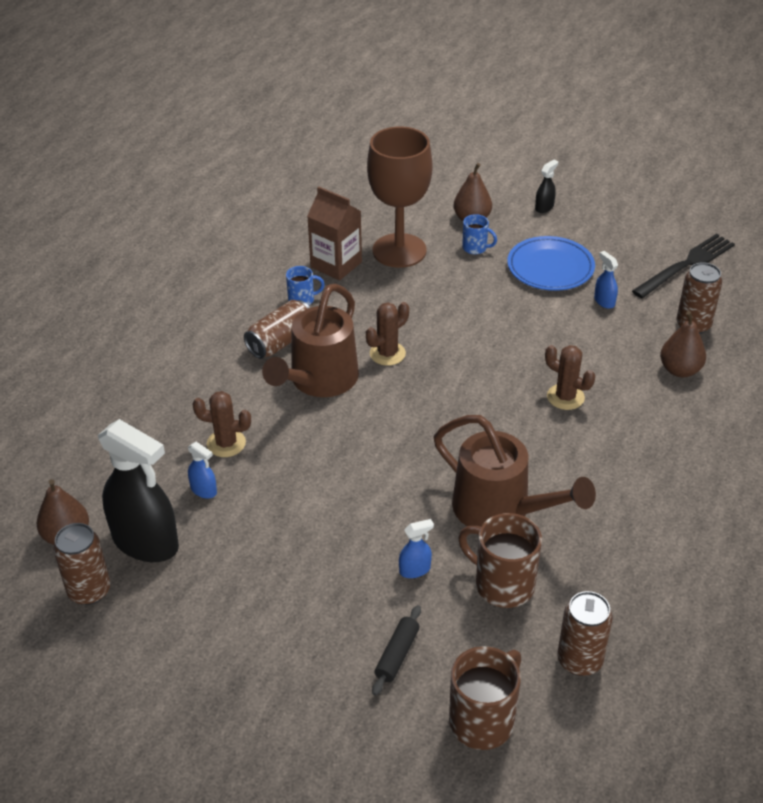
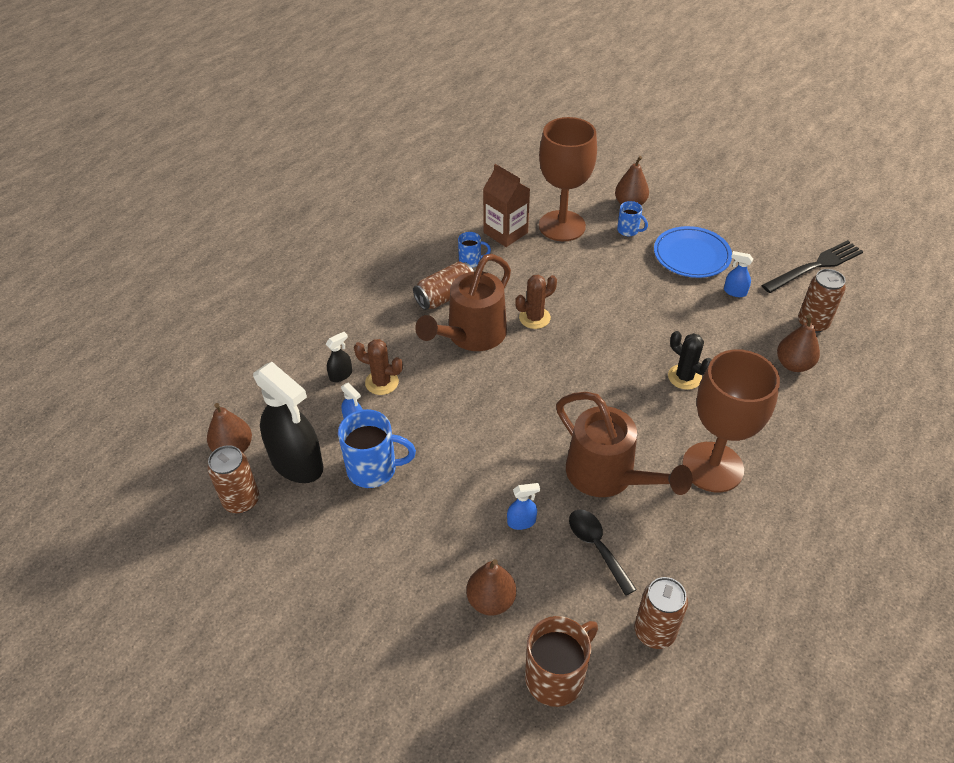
camera: 10 degrees right, 5 degrees up
black rolling pin [372,605,421,695] -> brown pear [466,559,516,616]
brown mug [458,513,542,608] -> black spoon [569,509,637,596]
black spray bottle [535,160,558,213] -> black spray bottle moved to [326,332,352,382]
brown cactus [545,345,595,410] -> black cactus [668,331,711,390]
blue spray bottle [594,251,618,309] -> blue spray bottle turned 45 degrees counterclockwise [724,251,753,297]
none -> blue mug [338,409,416,488]
none -> brown goblet [682,349,780,492]

